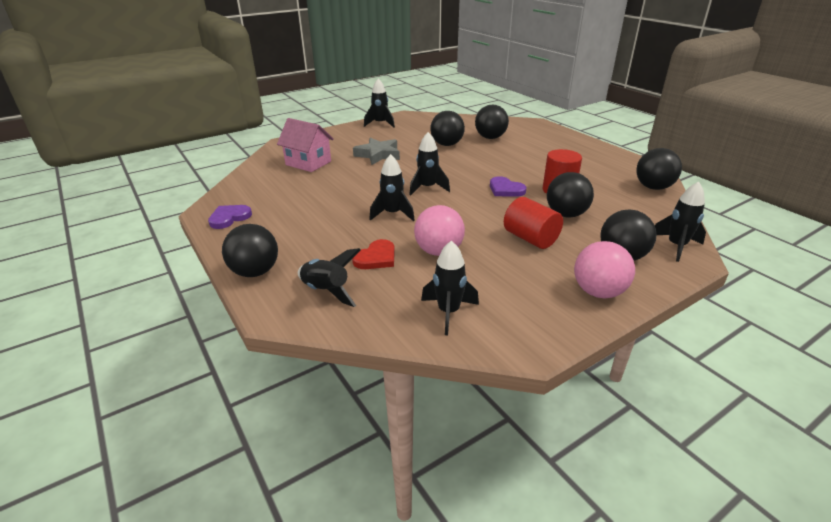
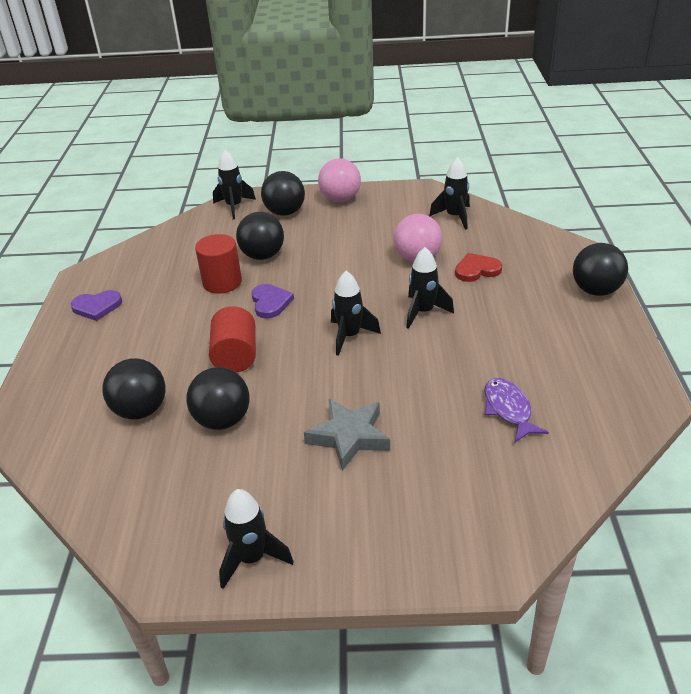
camera: 145 degrees left, 5 degrees up
purple heart [208,205,252,229] -> purple heart moved to [71,290,122,321]
pink house [277,118,334,172] -> none
black rocket [298,248,361,307] -> none
red cylinder [504,197,563,249] -> red cylinder moved to [209,306,256,372]
black ball [636,148,682,190] -> none
none -> purple fish [484,378,549,442]

